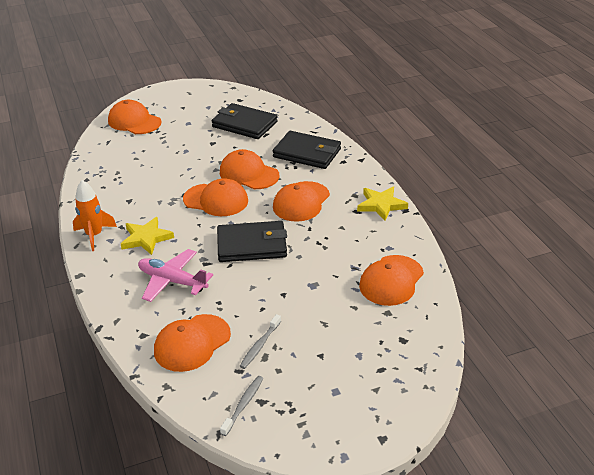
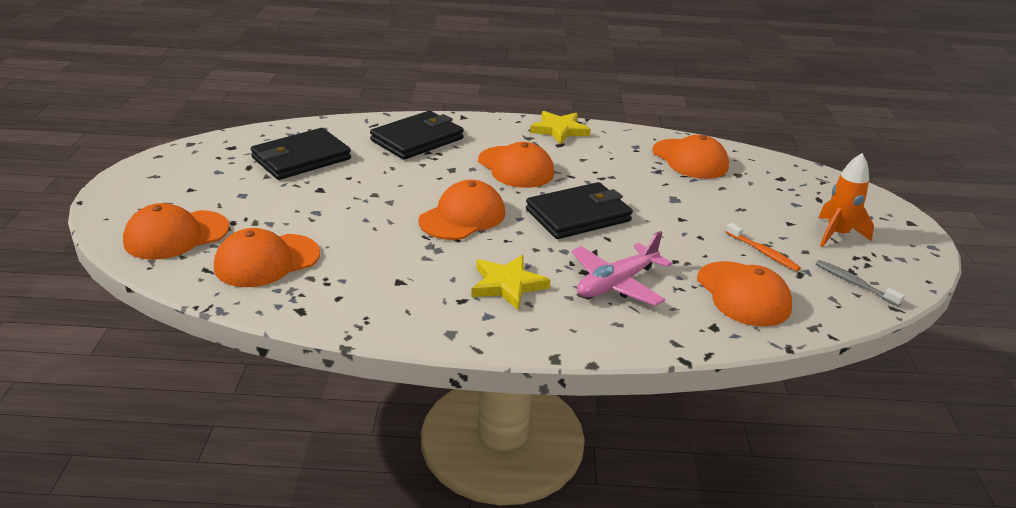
camera: 70 degrees left, 5 degrees down
orange rocket [73,180,117,251] -> orange rocket moved to [818,153,874,247]
black wallet [217,221,287,262] -> black wallet turned 45 degrees clockwise [526,182,633,239]
orange cap [220,149,279,189] -> orange cap moved to [214,228,320,287]
grey toothbrush [240,314,281,369] -> orange toothbrush [726,223,801,271]

